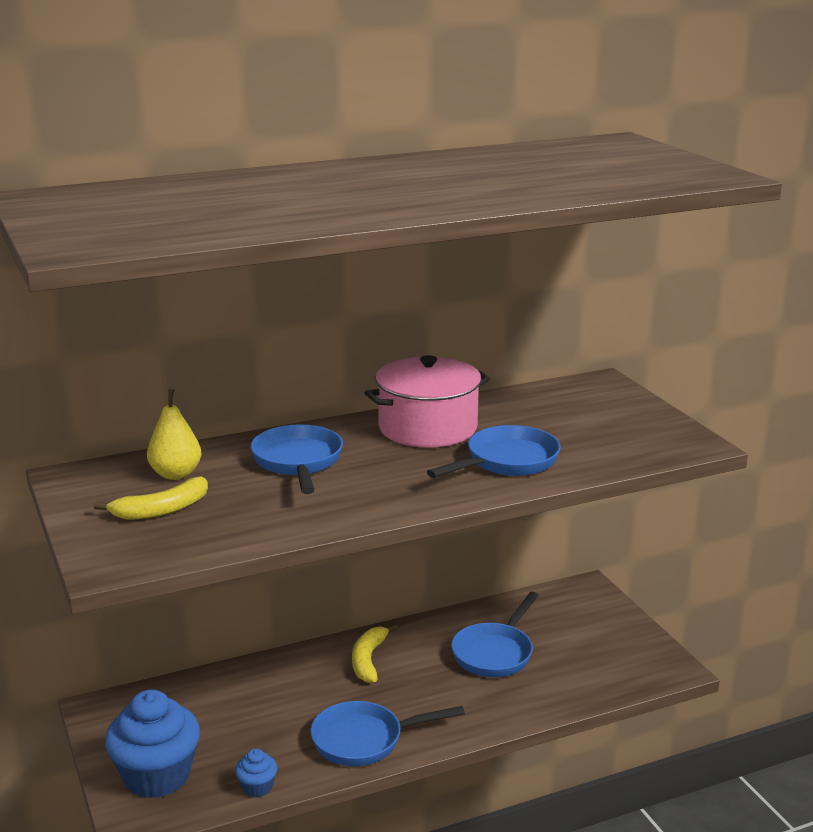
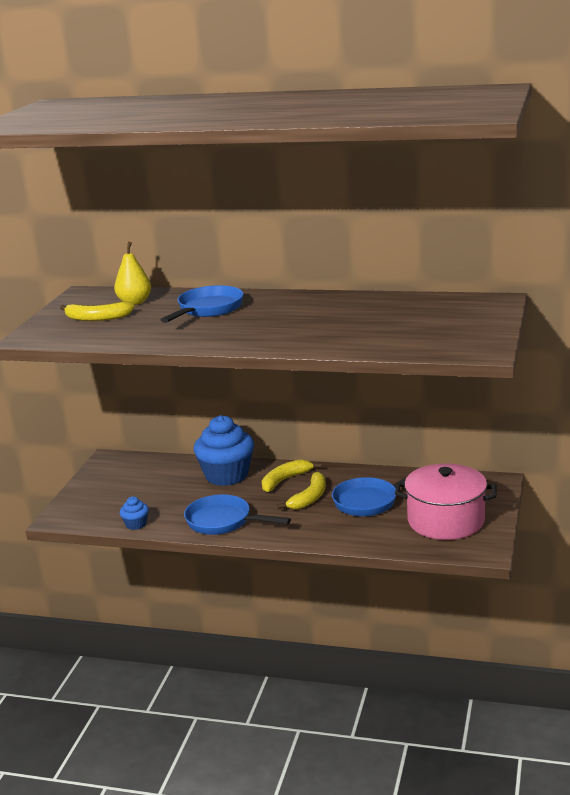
camera: 40 degrees right, 0 degrees up
blue cupcake [105,690,200,798] -> blue cupcake moved to [193,415,254,486]
pink pot [365,355,490,447] -> pink pot moved to [395,464,496,540]
blue pan [427,425,561,478] -> none
none -> yellow banana [277,472,326,509]

